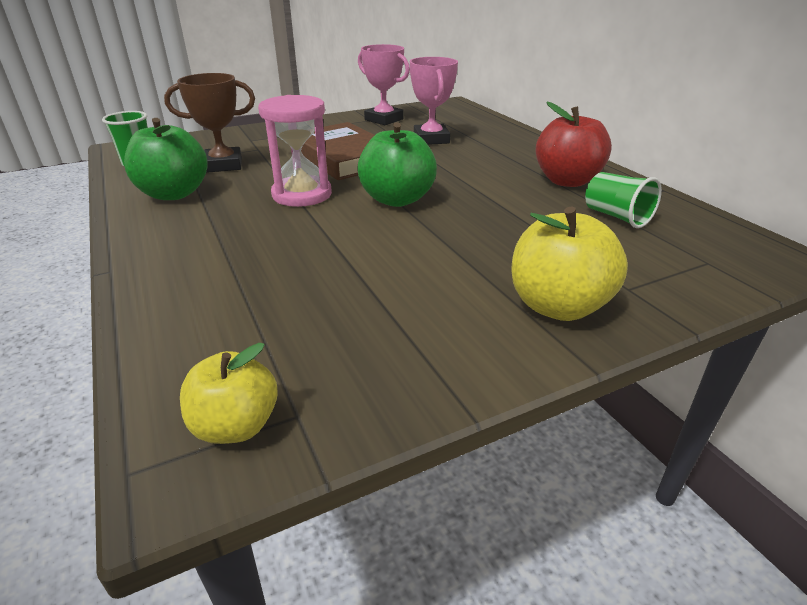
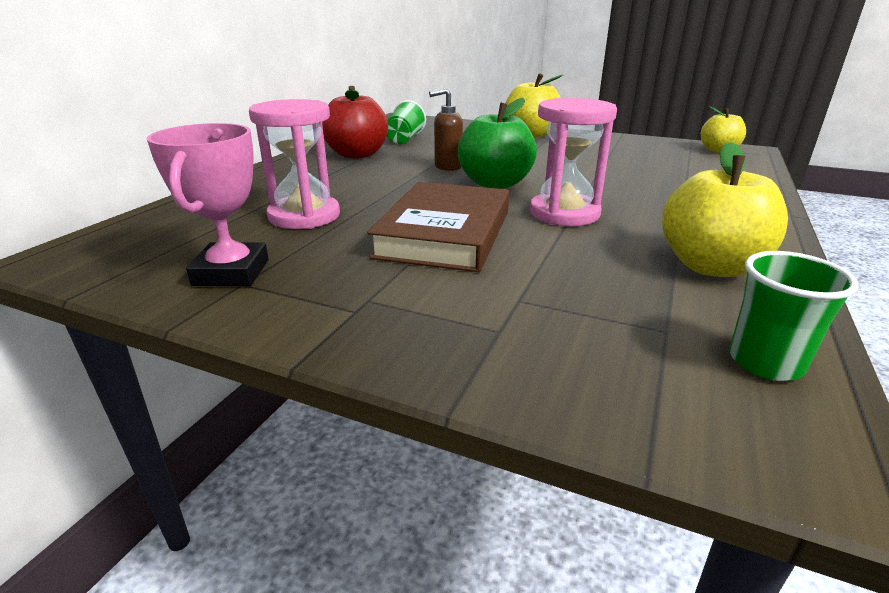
camera: 130 degrees left, 5 degrees down
green apple [124,118,208,200] -> yellow apple [662,142,788,277]
brown trophy [164,73,255,173] -> none
pink trophy [410,57,458,145] -> pink hourglass [249,99,340,229]
none -> brown soap dispenser [429,88,463,171]

